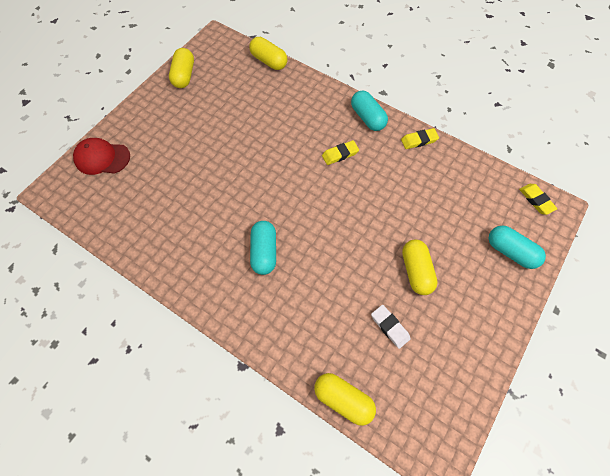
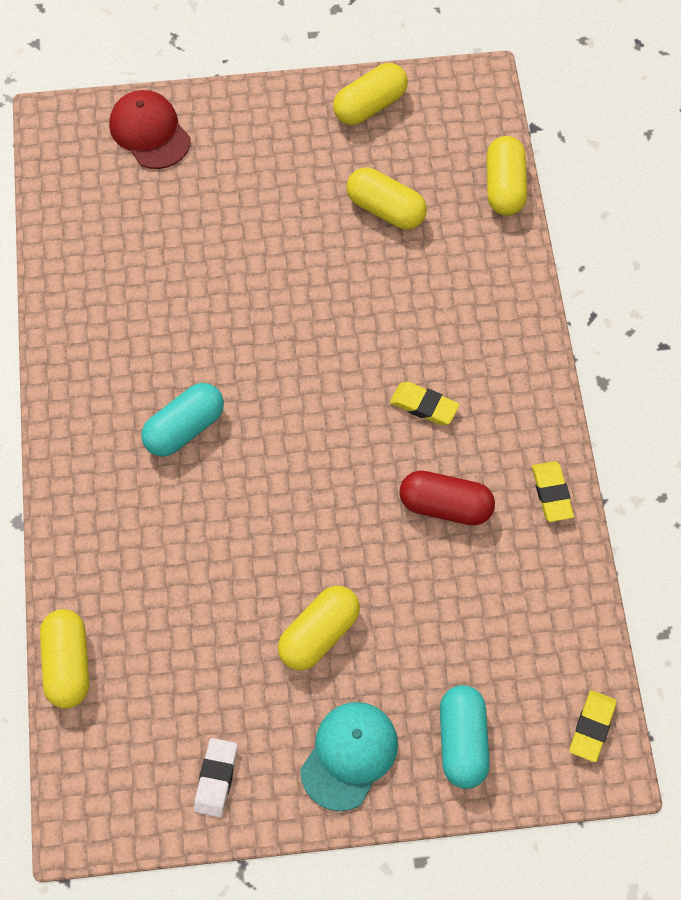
camera: 50 degrees right, 0 degrees up
turquoise capsule [351,91,388,131] -> none
white eraser [371,305,411,349] -> white eraser moved to [194,738,238,817]
yellow eraser [401,128,439,149] -> yellow eraser turned 45 degrees clockwise [532,461,574,522]
none -> turquoise cap [300,702,398,811]
none -> yellow capsule [346,168,427,230]
none -> red capsule [399,471,495,525]

